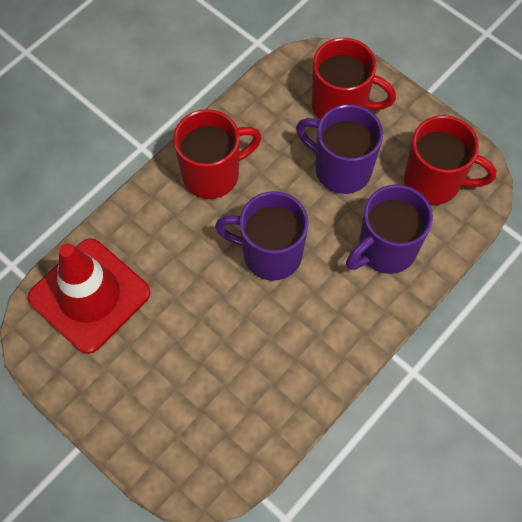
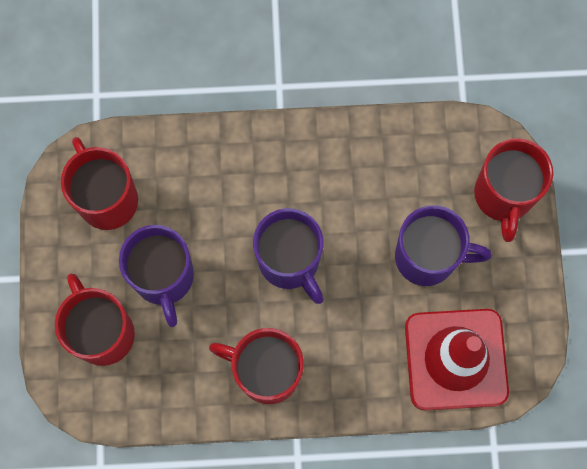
camera: 135 degrees left, 10 degrees up
purple mug [346,184,433,274] -> purple mug moved to [395,205,492,286]
none -> red mug [474,138,553,242]

